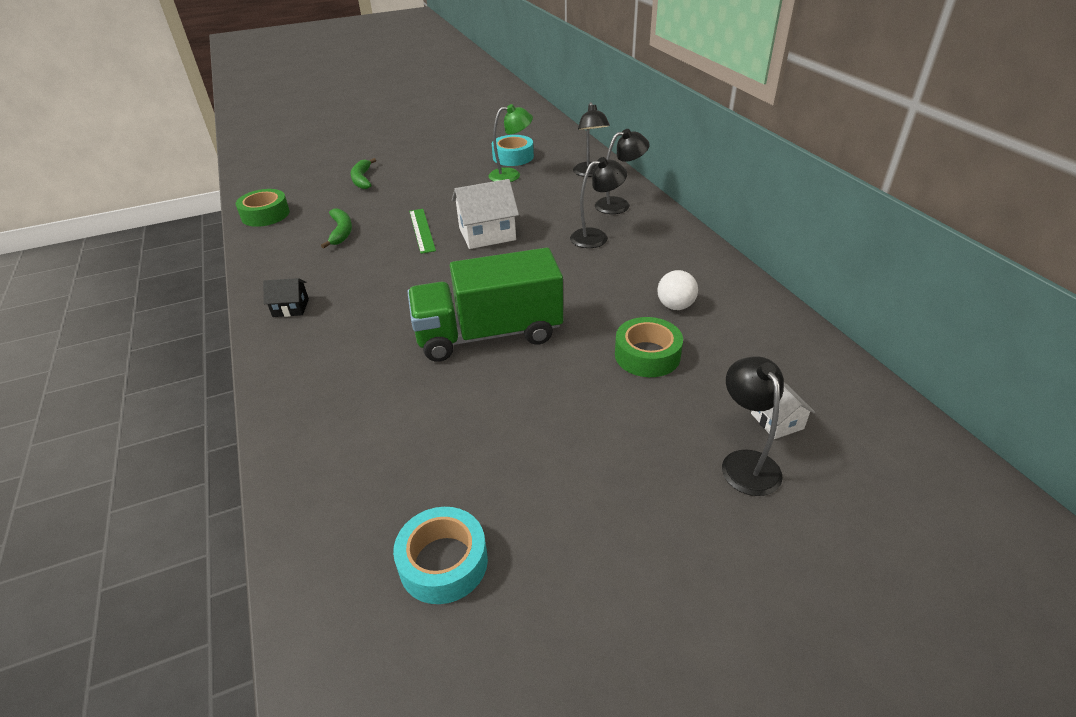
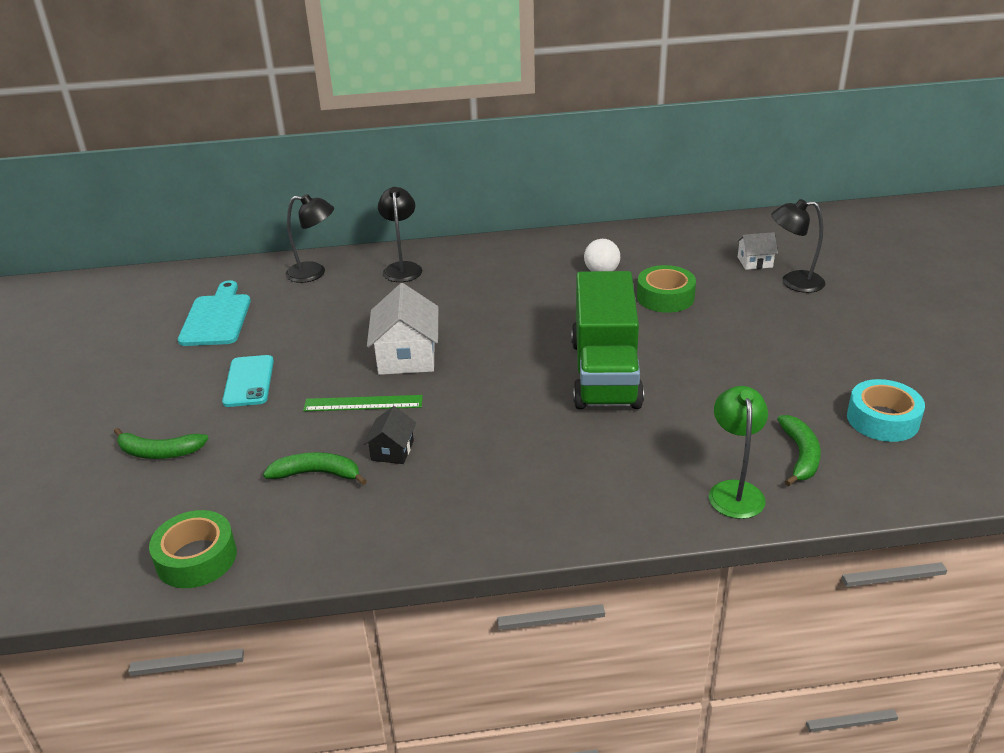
camera: 75 degrees left, 5 degrees down
black house [263,278,309,317] -> black house moved to [364,406,416,464]
green lamp [489,104,533,182] -> green lamp moved to [709,386,768,519]
turquoise tape [492,135,534,166] -> turquoise cutting board [178,280,251,346]
black lamp [570,157,627,248] -> none
none -> turquoise phone [222,355,274,407]
none -> green banana [777,415,821,486]

